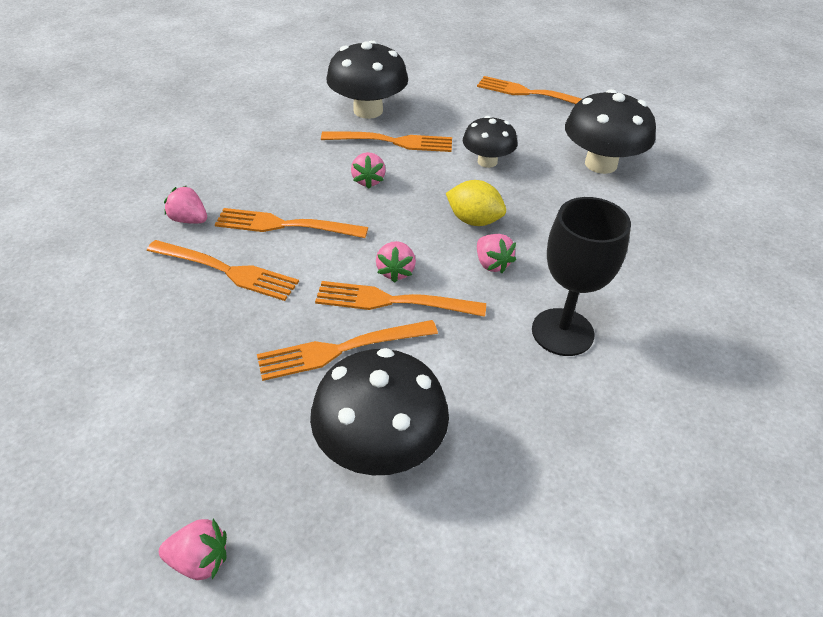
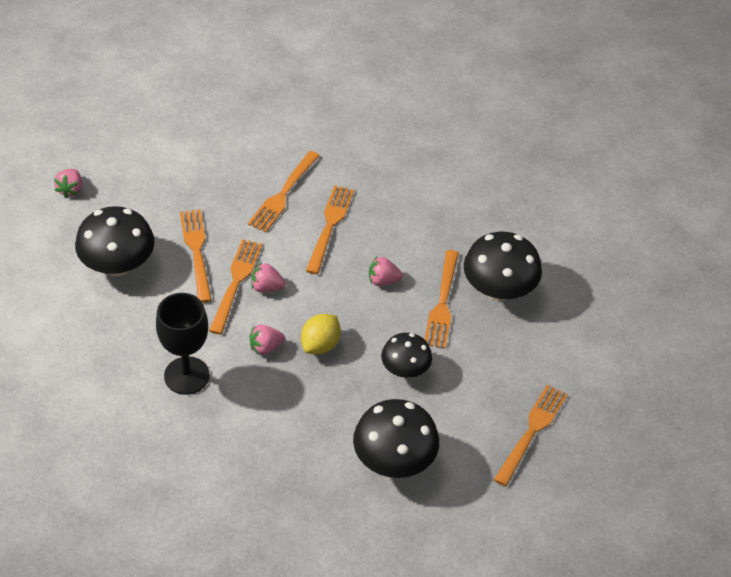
camera: 95 degrees right, 5 degrees up
pink strawberry [164,186,207,224] -> none

